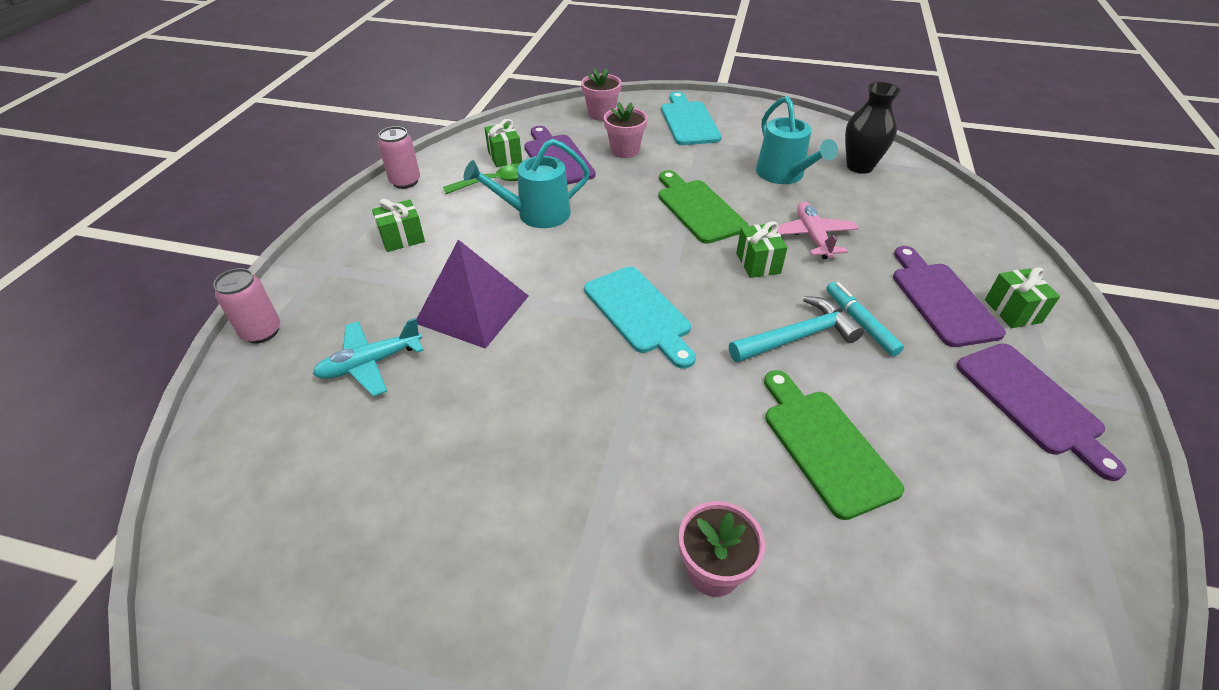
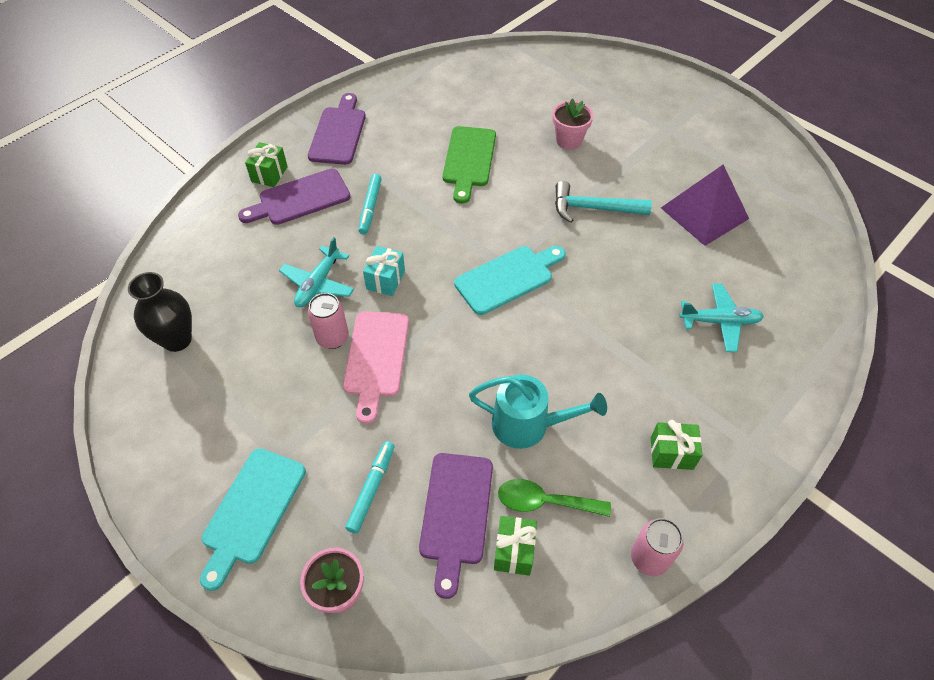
camera: 150 degrees left, 10 degrees up
pink can [213,268,280,343] -> pink can moved to [308,293,349,349]
purple pyramid [417,240,529,349] -> purple pyramid moved to [661,164,749,246]
turquoise cutting board [584,267,696,369] -> turquoise cutting board turned 60 degrees clockwise [454,246,565,315]
pink flower pot [604,102,648,158] -> turquoise marker [345,441,395,534]
green cutting board [658,170,748,244] -> pink cutting board [343,311,409,424]
turquoise hammer [729,296,864,362] -> turquoise hammer moved to [555,181,652,223]
green gift [736,221,788,278] -> turquoise gift [363,246,405,296]
turquoise watering can [756,96,838,184] -> none
pink plane [777,202,859,259] -> turquoise plane [279,237,354,307]
purple cutting board [893,246,1006,347] -> purple cutting board turned 45 degrees clockwise [238,169,351,225]

